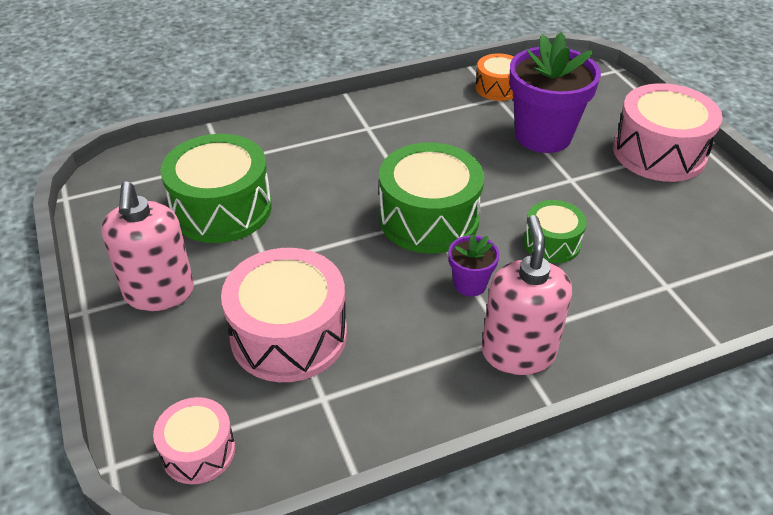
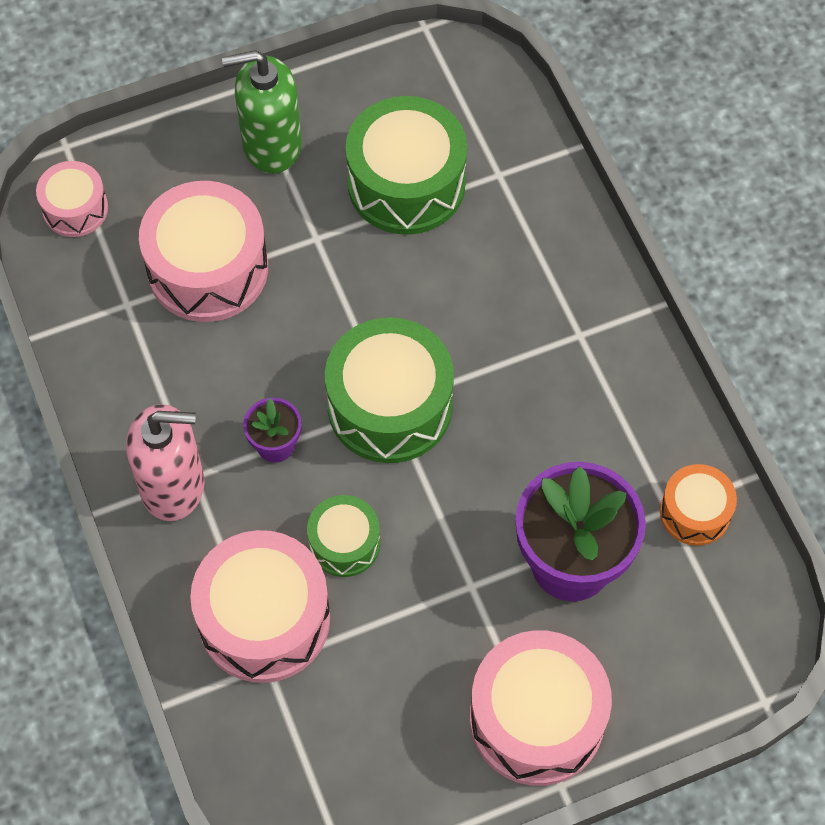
camera: 90 degrees right, 20 degrees up
pink soap dispenser [101,181,194,311] -> green soap dispenser [222,50,302,173]
none -> pink drum [190,530,330,683]

